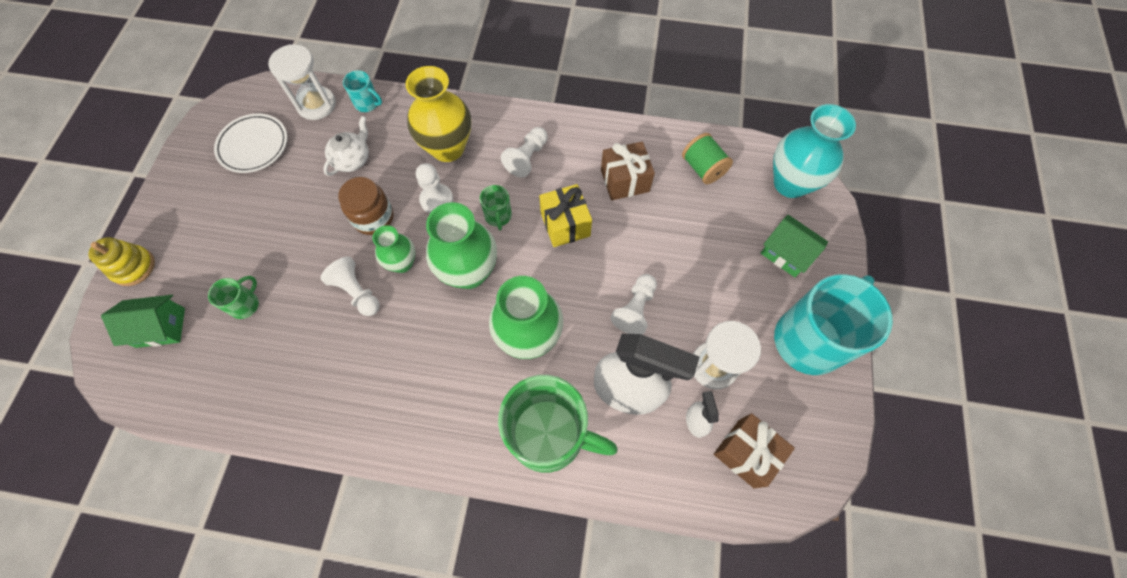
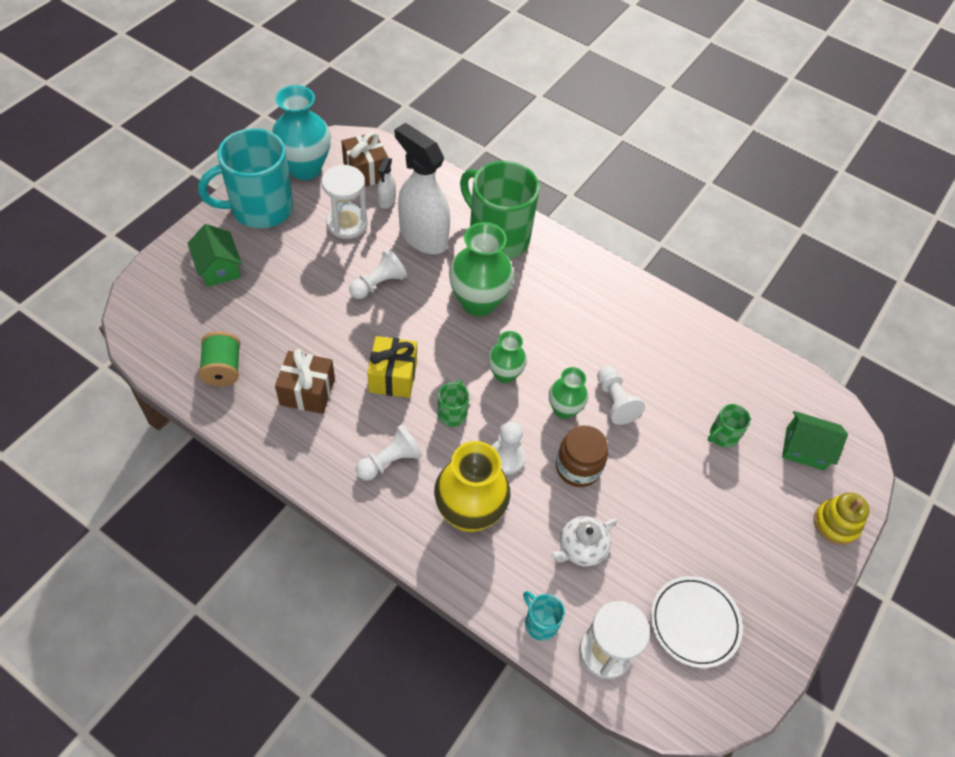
camera: 160 degrees left, 10 degrees down
green vase [426,202,497,289] -> green vase [488,331,527,383], size x0.58
turquoise vase [773,104,856,198] -> turquoise vase moved to [272,85,331,180]

